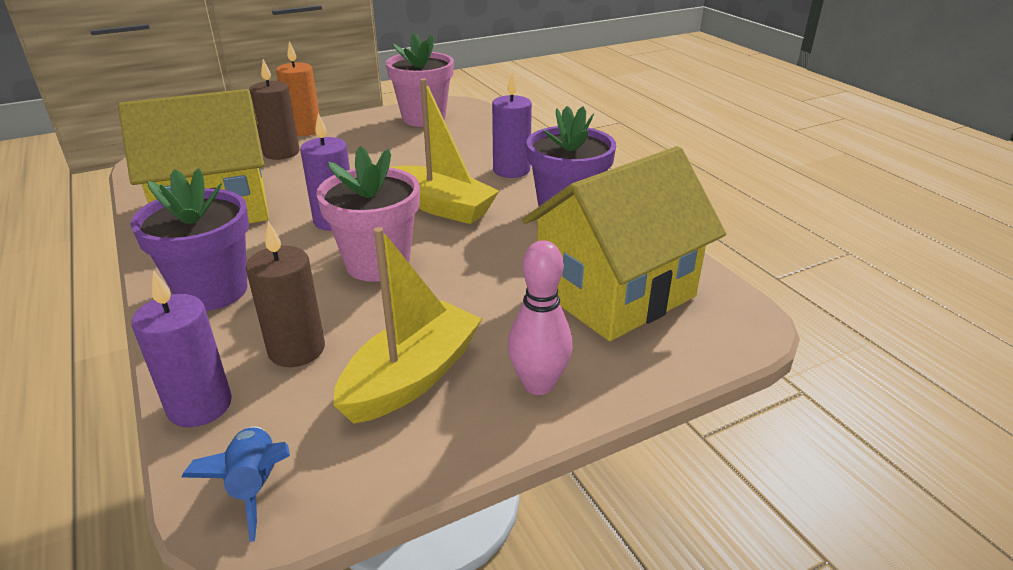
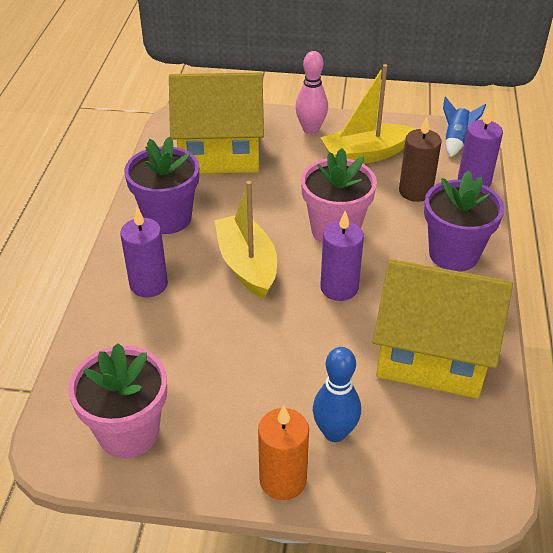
camera: 145 degrees left, 10 degrees up
brown candle [249,59,299,160] -> blue bowling pin [313,347,361,442]

